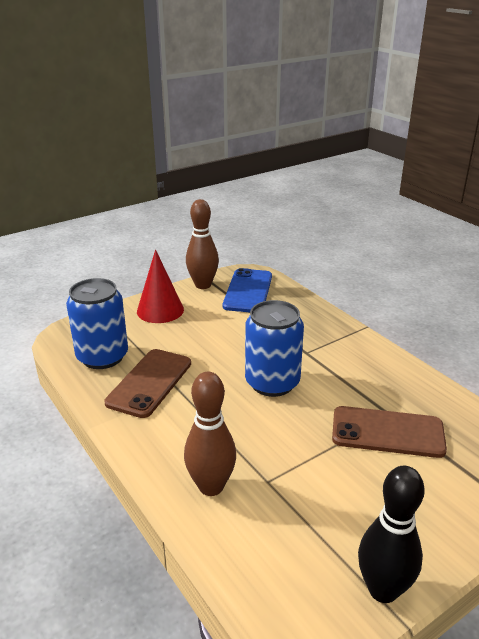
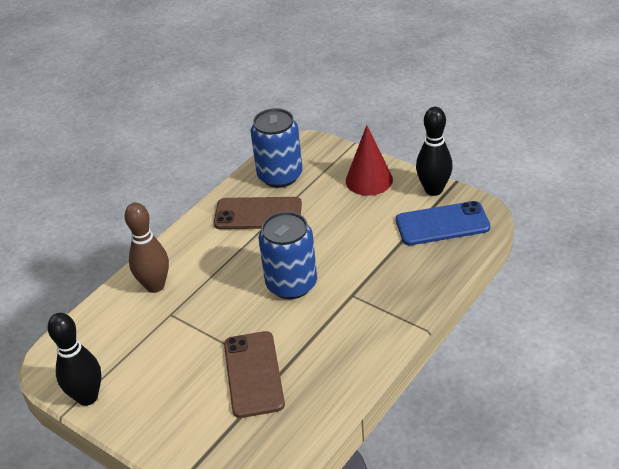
camera: 75 degrees right, 10 degrees up
brown bowling pin [186,199,219,289] -> black bowling pin [416,107,453,196]

